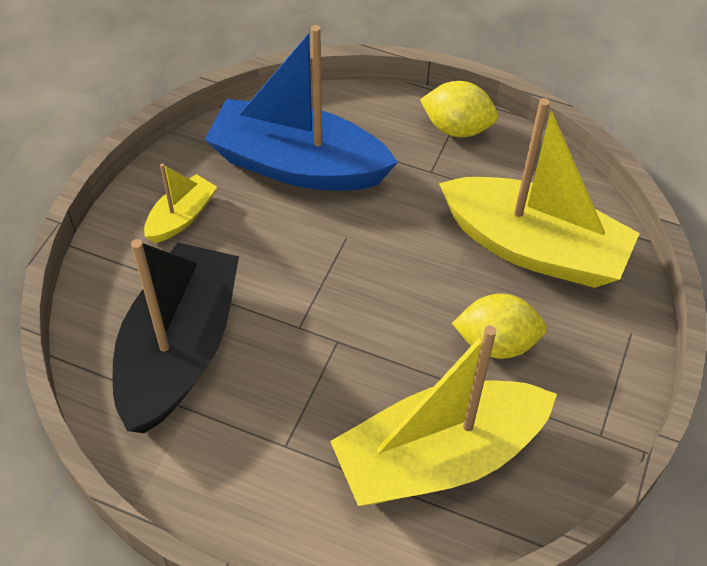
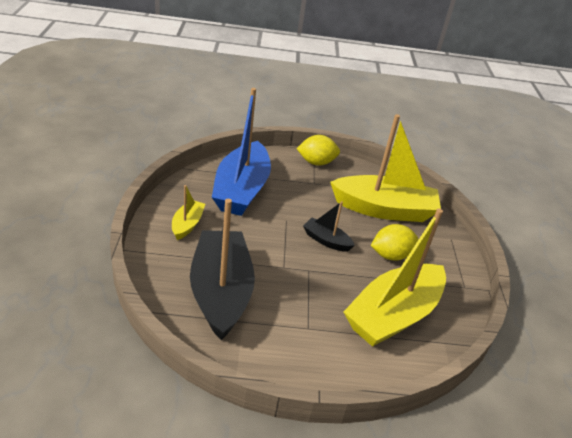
camera: 25 degrees left, 15 degrees down
blue boat [204,25,398,190] -> blue boat turned 75 degrees counterclockwise [212,88,271,216]
none -> black boat [303,201,355,252]

